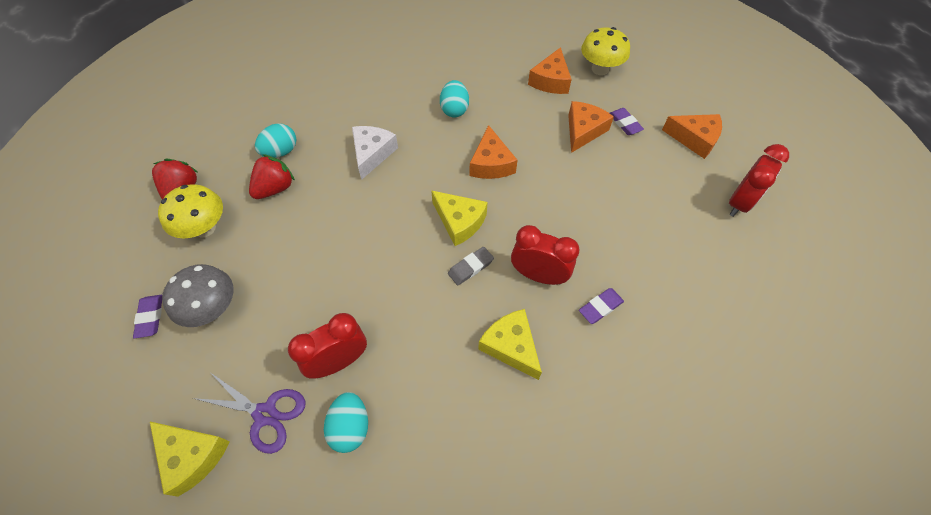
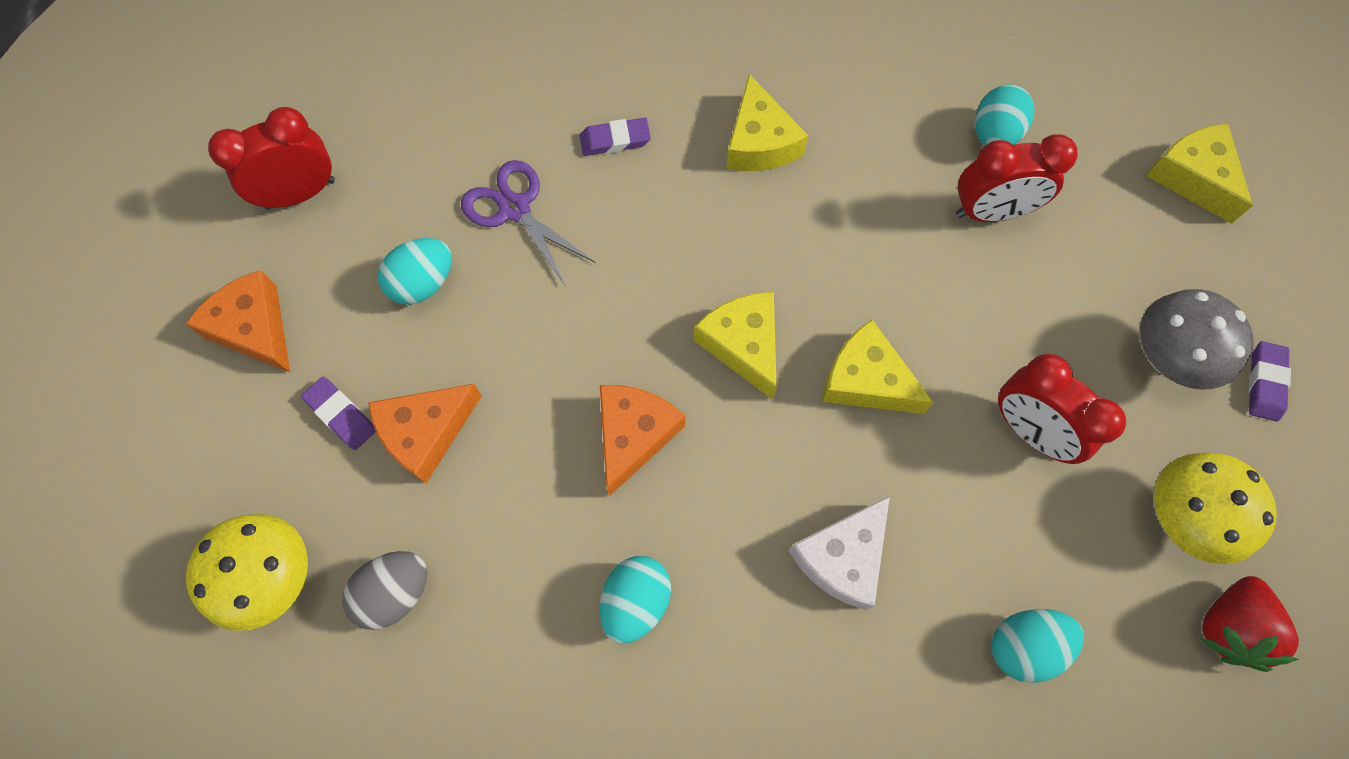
camera: 155 degrees left, 10 degrees up
purple scissors [193,373,305,454] -> purple scissors moved to [461,160,596,285]
red strawberry [249,154,295,199] -> none
grey eraser [448,247,494,285] -> none
red clock [511,225,580,285] -> red clock moved to [998,354,1126,464]
orange cheese [528,47,572,94] -> grey egg [342,551,427,630]
purple eraser [610,108,644,135] -> purple eraser turned 45 degrees counterclockwise [301,377,376,450]
none -> turquoise egg [378,238,452,305]
none -> yellow cheese [822,320,934,414]

